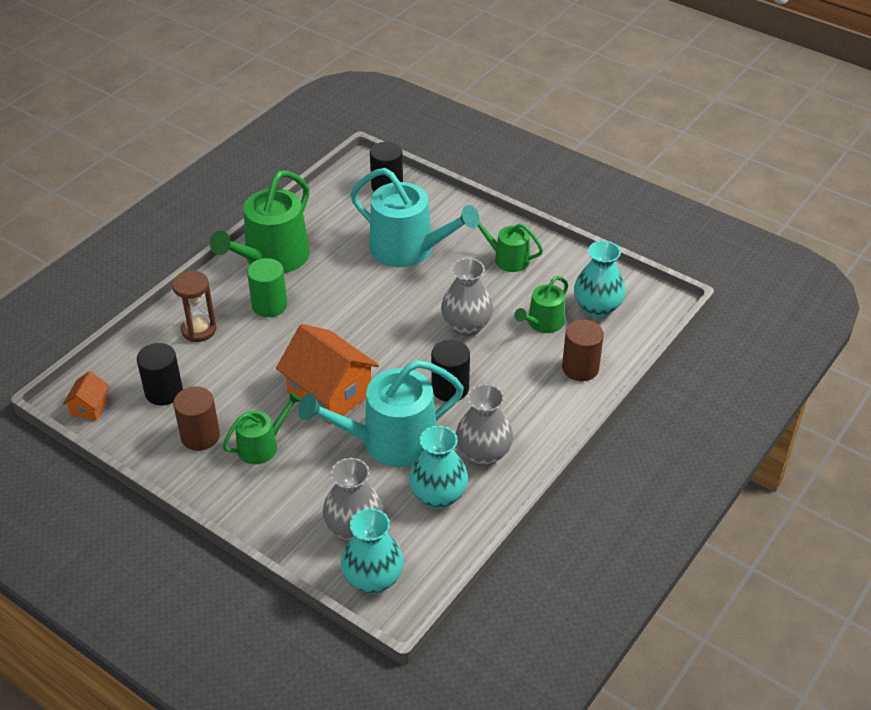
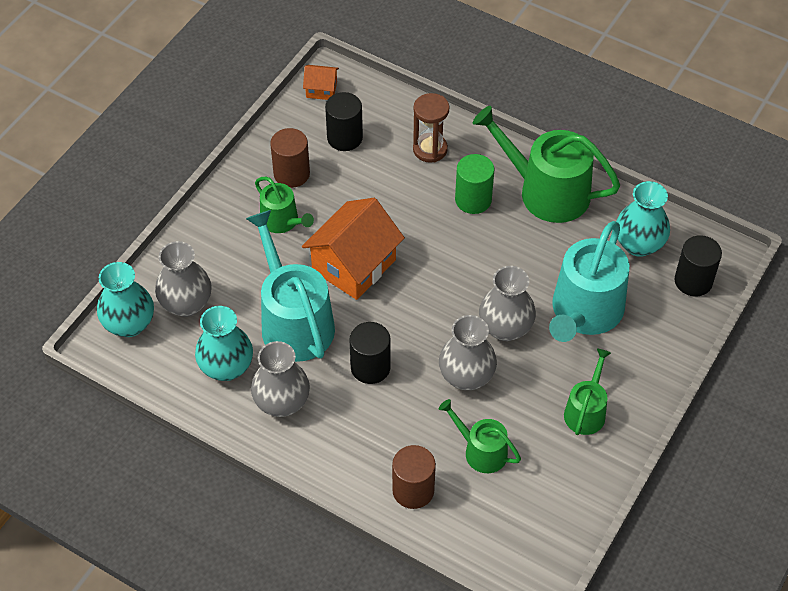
camera: 85 degrees right, 10 degrees up
turquoise vase [574,241,626,318] -> turquoise vase moved to [616,181,670,257]
none -> grey vase [479,266,536,341]

